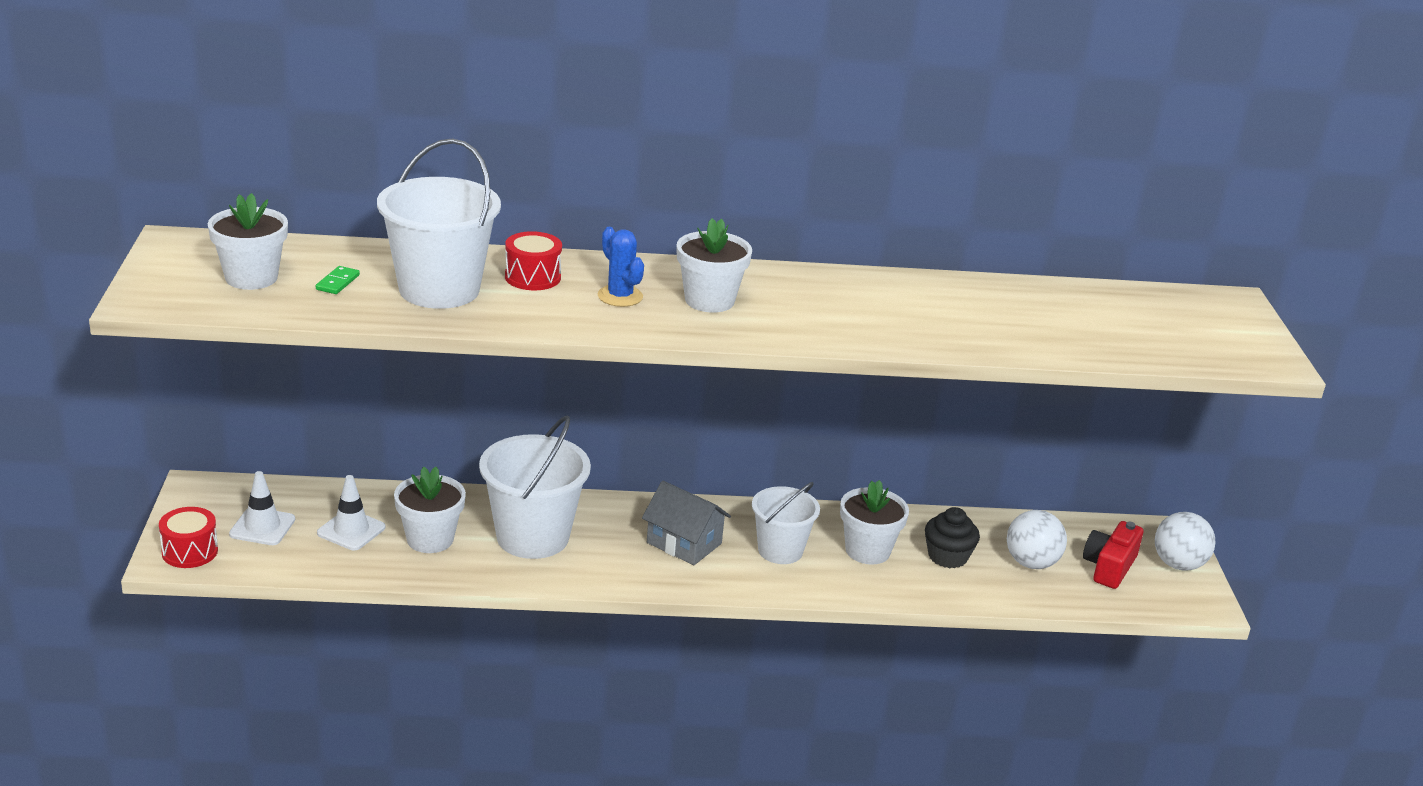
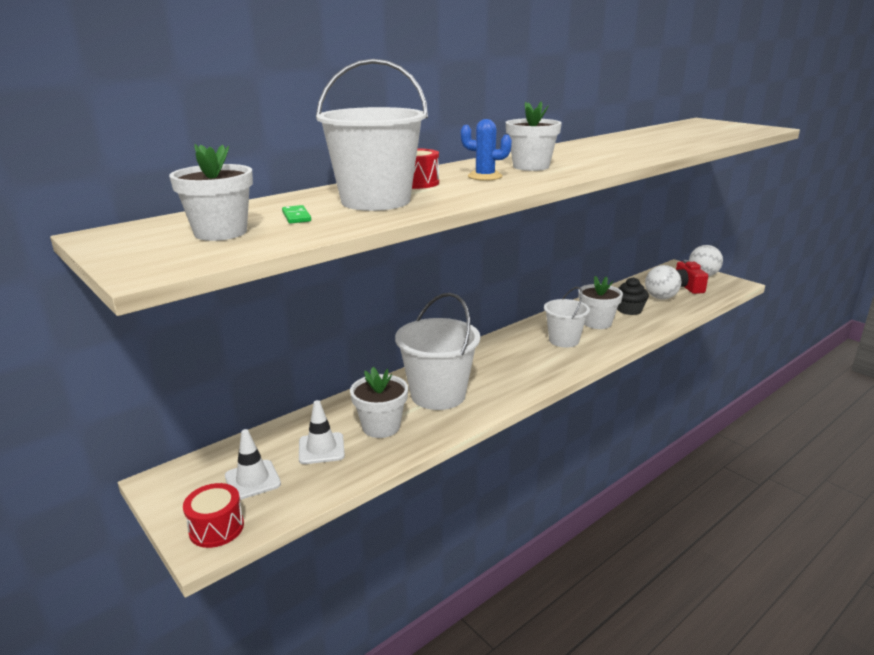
camera: 35 degrees left, 5 degrees down
grey house [642,481,731,565] -> none

